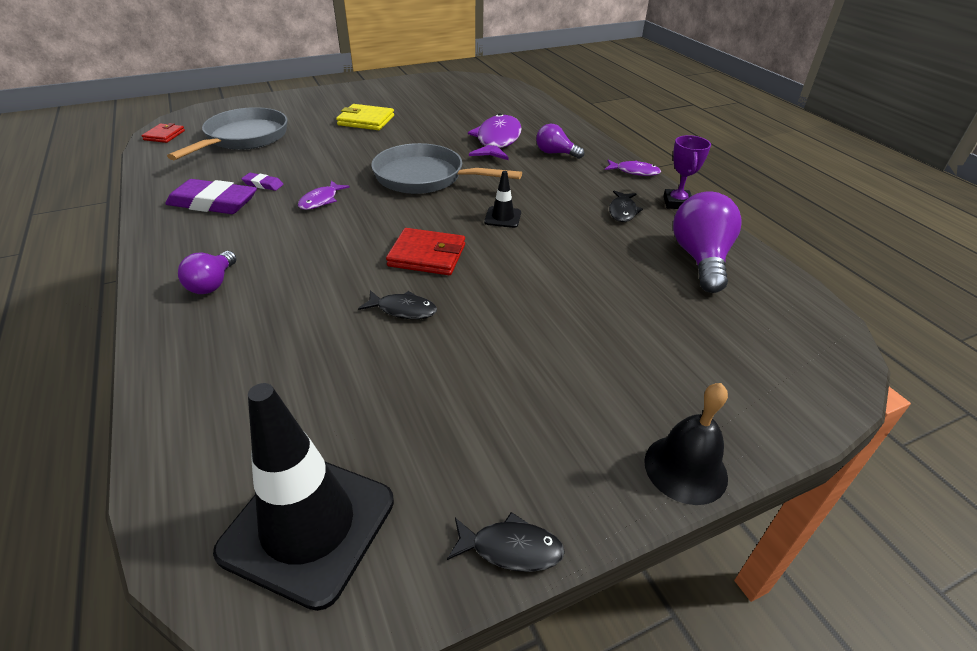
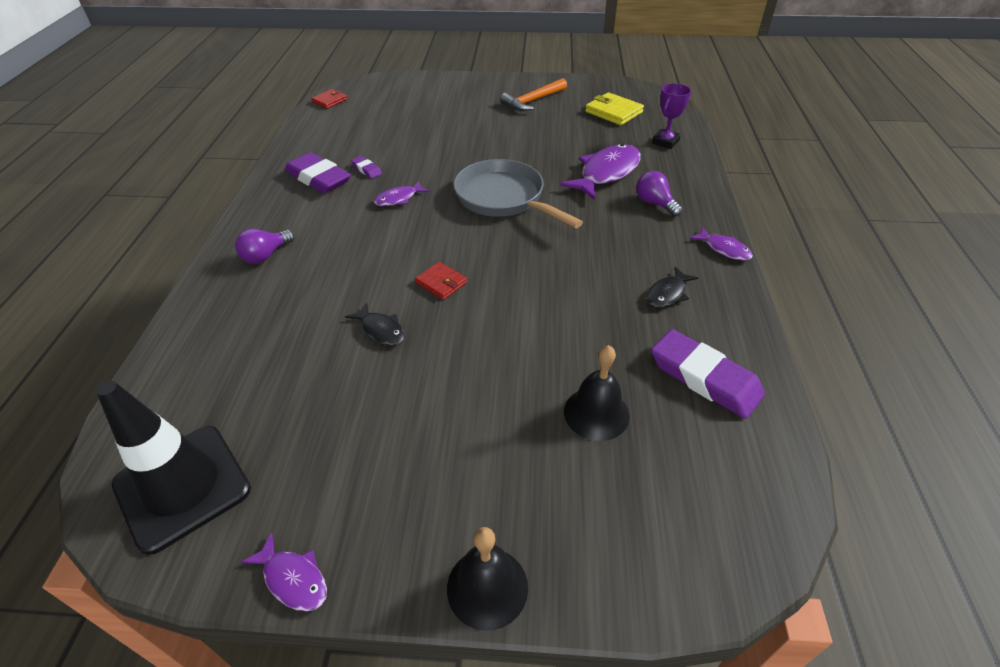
camera: 30 degrees right, 5 degrees up
grey pan [167,107,287,160] -> none
yellow wallet [336,104,394,130] -> yellow wallet moved to [585,92,644,125]
red wallet [386,228,465,275] -> red wallet [415,262,467,300], size x0.63
black fish [447,512,565,572] -> purple fish [241,532,327,611]
black traffic cone [484,171,521,228] -> none
purple trophy [663,135,711,209] -> purple trophy moved to [652,83,691,149]
purple light bulb [673,191,742,293] -> purple eraser [651,329,765,419]
none -> orange hammer [500,78,567,111]
none -> black bell [564,345,630,441]

